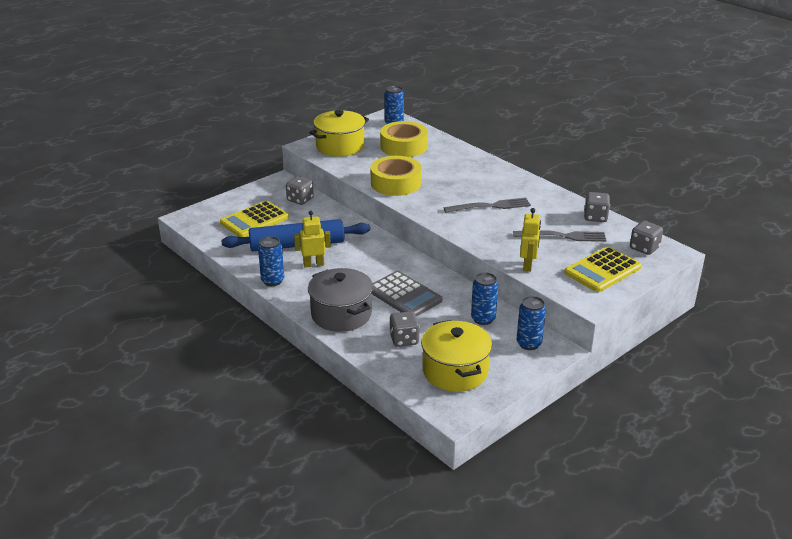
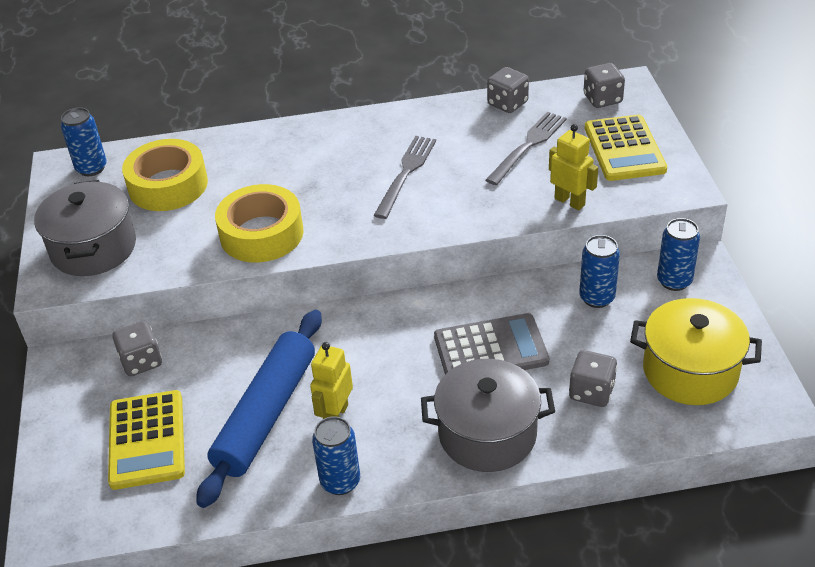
camera: 55 degrees left, 10 degrees up
yellow pot [309,110,369,157] -> grey pot [34,180,136,276]

